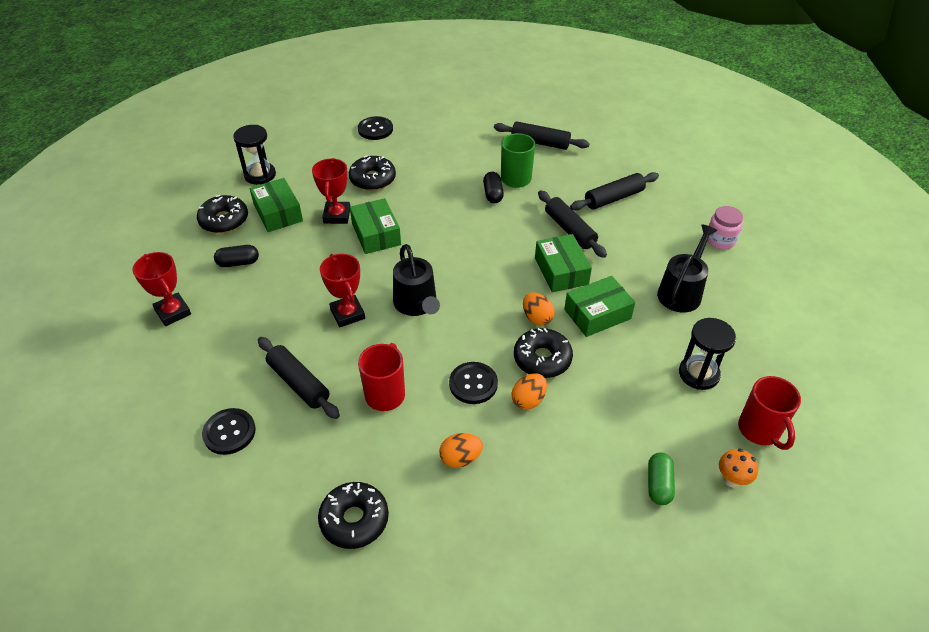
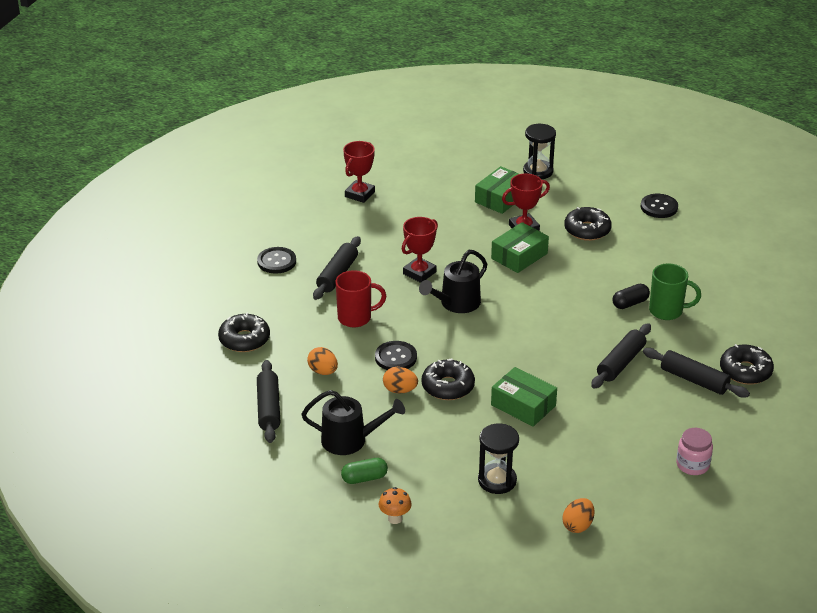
camera: 65 degrees right, 10 degrees down
black donut [197,195,248,233] -> black donut moved to [720,344,774,385]
black capsule [214,245,259,267] -> none
black rolling pin [494,121,590,150] -> black rolling pin moved to [257,360,280,443]
orange egg [523,293,555,326] -> orange egg moved to [563,498,595,533]
green box [535,234,592,292] -> none
black watering can [657,224,717,313] -> black watering can moved to [301,390,405,455]
red mug [738,376,801,450] -> none

